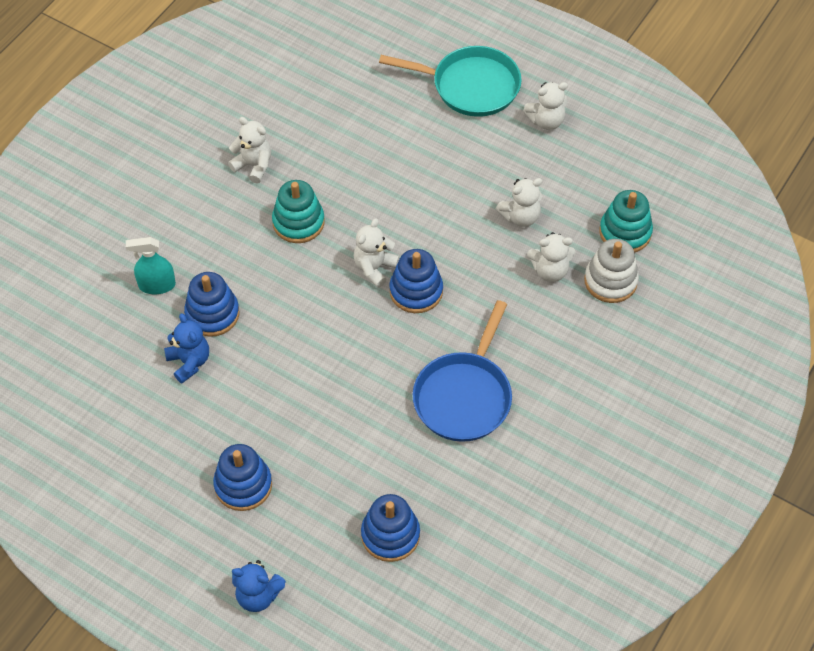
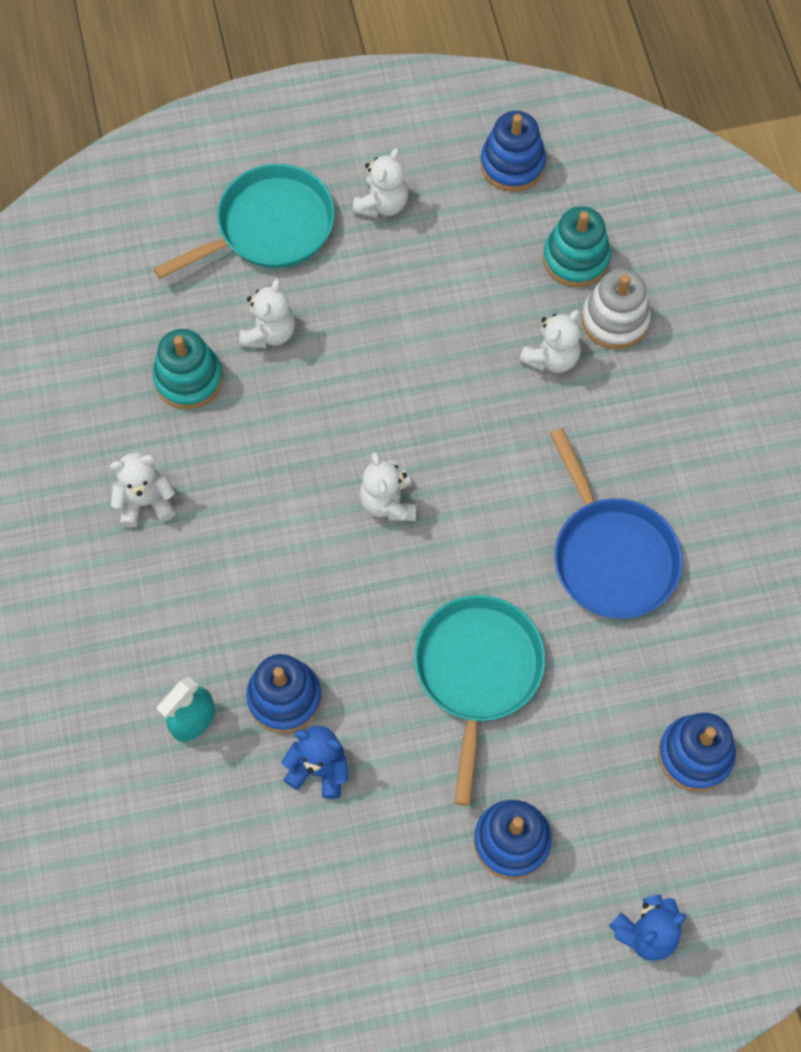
camera: 45 degrees left, 10 degrees up
turquoise stacking toy [272,180,325,243] -> turquoise stacking toy moved to [153,329,223,409]
blue stacking toy [390,249,443,313] -> blue stacking toy moved to [480,111,546,192]
white teddy bear [496,178,542,227] -> white teddy bear moved to [239,278,295,348]
none -> turquoise pan [414,595,545,806]

